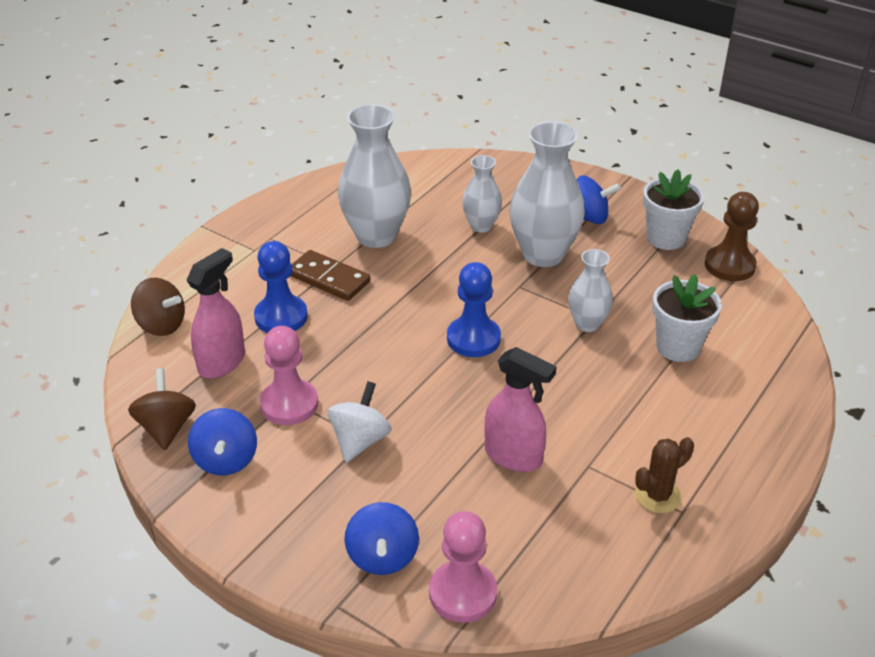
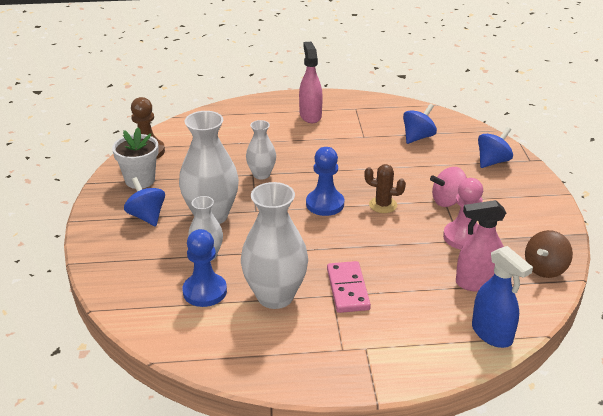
camera: 130 degrees left, 5 degrees down
brown spinning top [131,278,185,336] -> blue spray bottle [472,246,533,348]
blue spinning top [188,408,257,475] -> blue spinning top moved to [403,104,437,144]
blue pawn [254,241,308,333] -> blue pawn moved to [182,229,227,307]
brown domino [291,250,370,301] -> pink domino [327,261,371,313]
white spinning top [328,381,391,462] -> pink spinning top [430,167,467,207]
pink pawn [429,511,497,623] -> none
pink spray bottle [484,347,557,472] -> pink spray bottle moved to [299,42,323,123]
brown cactus [635,437,694,513] -> brown cactus moved to [364,164,406,213]
white flower pot [652,274,722,362] -> none

